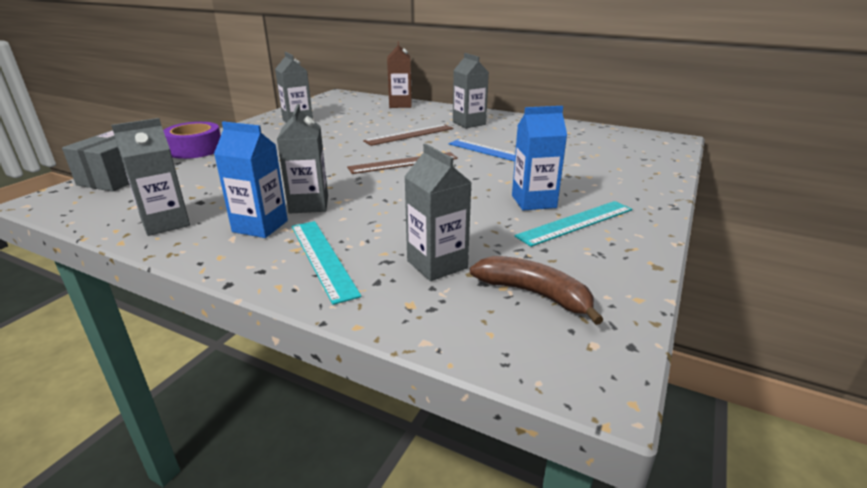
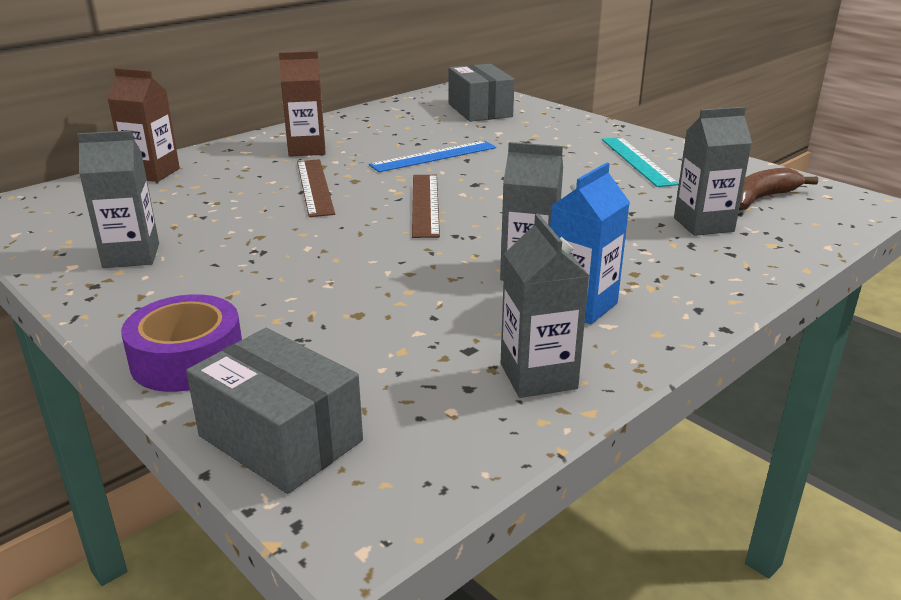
camera: 70 degrees left, 0 degrees up
turquoise ruler [292,221,362,305] -> none
grey carton [453,53,489,128] -> brown carton [279,51,326,157]
blue carton [512,106,567,211] -> none
none -> grey box [449,64,515,122]

